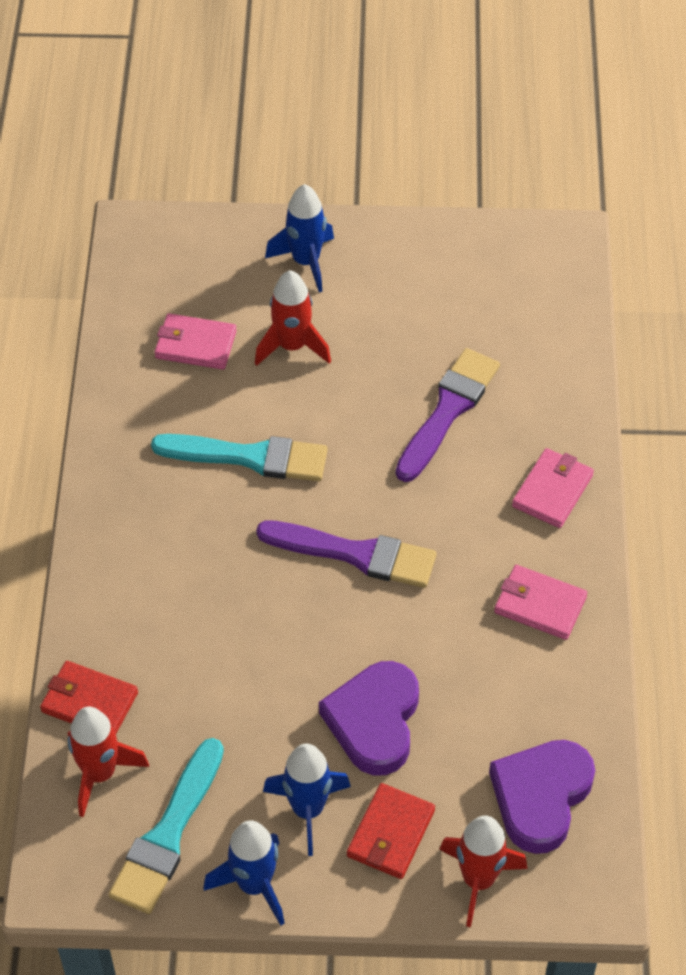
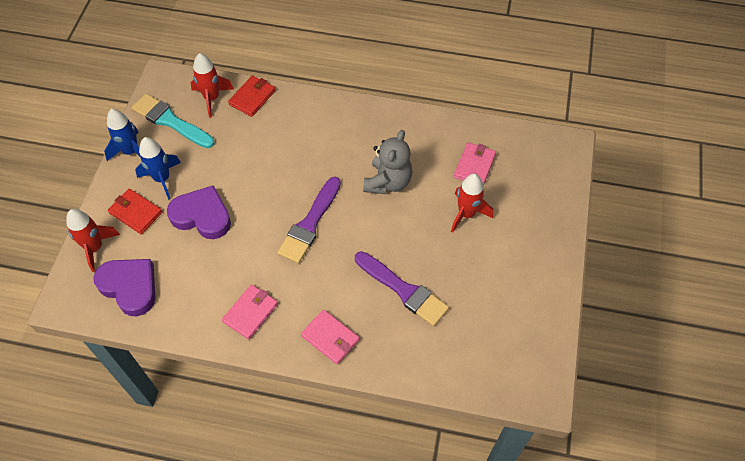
camera: 100 degrees right, 5 degrees up
turquoise brush [151,434,328,481] -> grey teddy bear [363,130,413,194]
blue rocket [265,184,334,292] -> none

